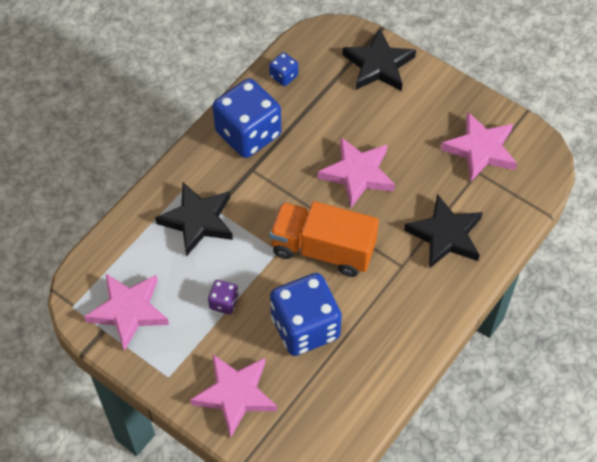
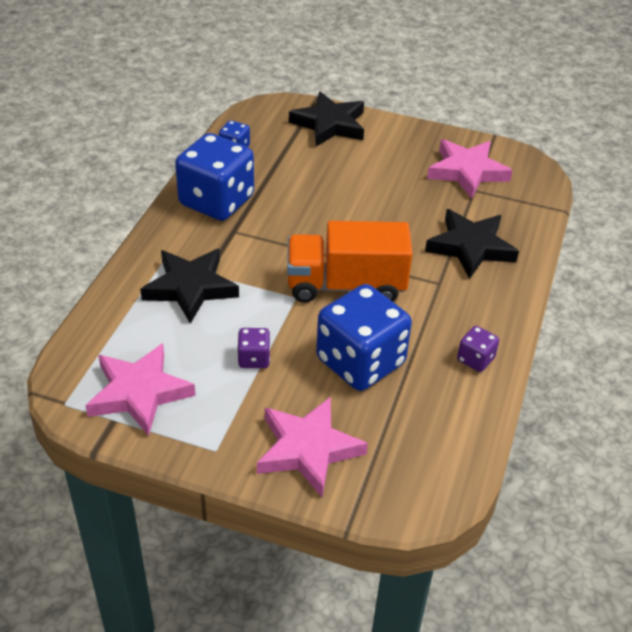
camera: 20 degrees left, 15 degrees down
pink star [318,137,395,208] -> none
none -> purple dice [457,326,499,372]

